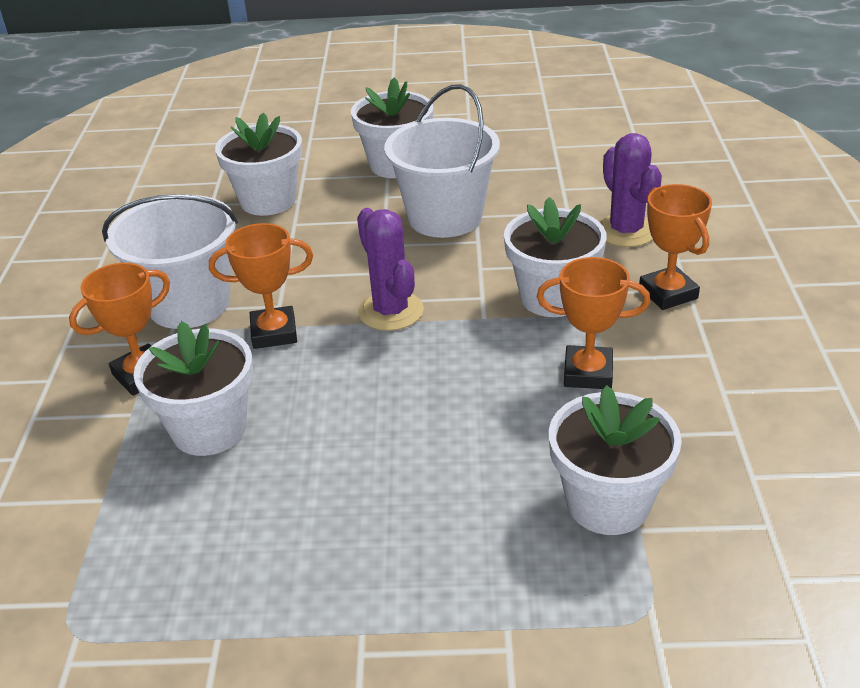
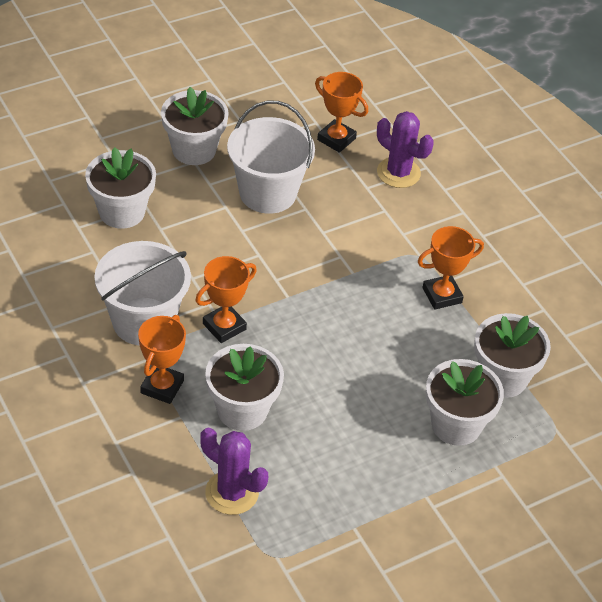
camera: 35 degrees left, 10 degrees up
purple cactus [357,208,424,331] -> purple cactus moved to [200,428,268,515]
white flower pot [504,197,606,317] -> white flower pot moved to [426,359,504,446]
orange trophy [639,184,712,310] -> orange trophy moved to [315,72,368,153]

